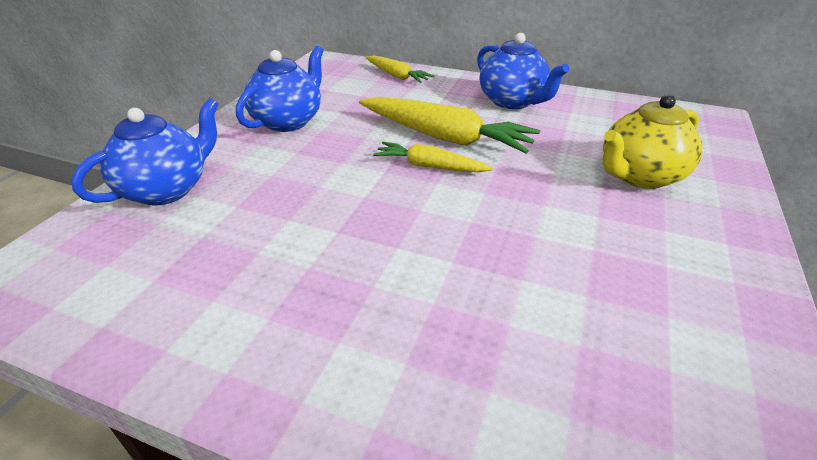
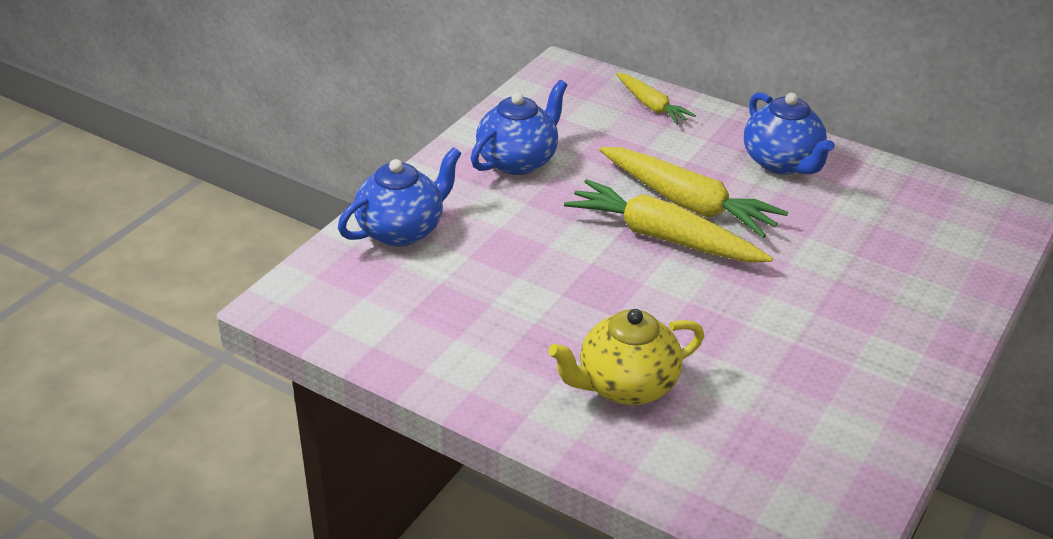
camera: 10 degrees right, 0 degrees up
yellow carrot [373,142,493,172] -> yellow carrot [564,179,773,262], size x1.74
yellow teapot [603,94,702,189] -> yellow teapot moved to [549,309,704,405]

